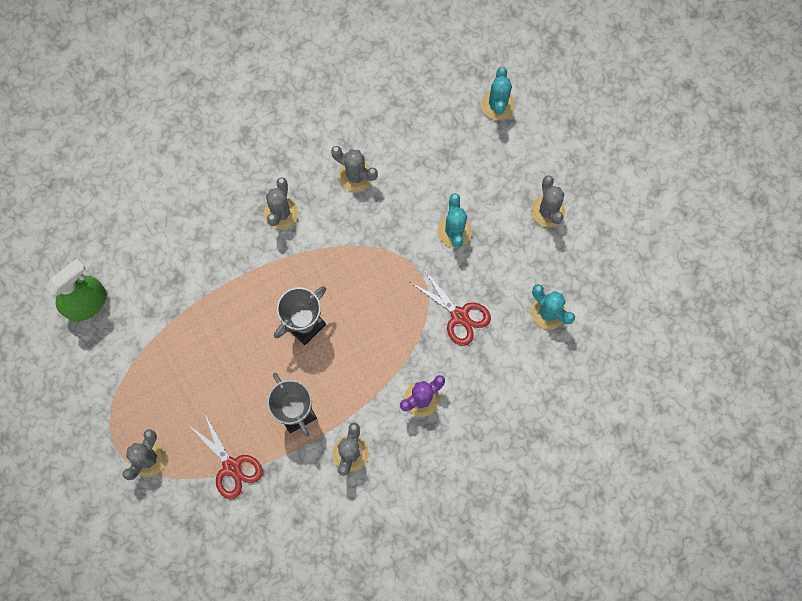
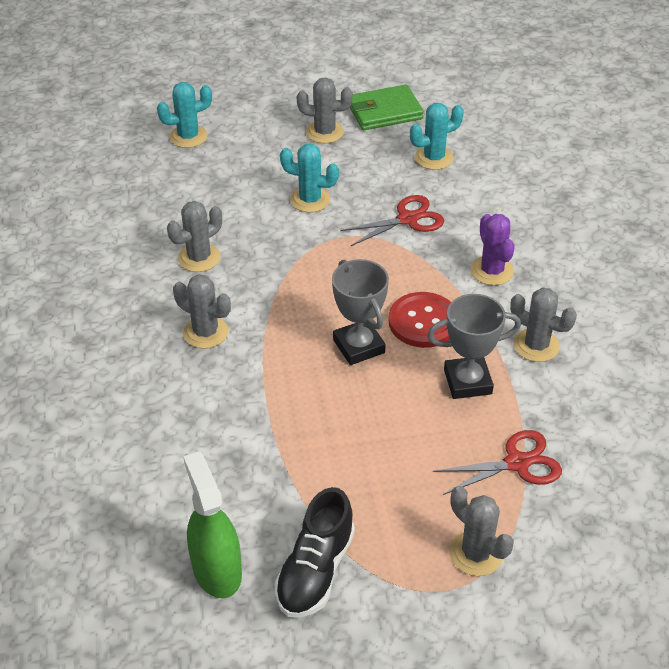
camera: 70 degrees left, 30 degrees down
turquoise cactus [481,67,515,120] -> turquoise cactus turned 45 degrees counterclockwise [157,82,212,148]
none -> black shoe [274,487,355,618]
none -> green wallet [350,85,424,130]
none -> red button [389,292,451,348]

